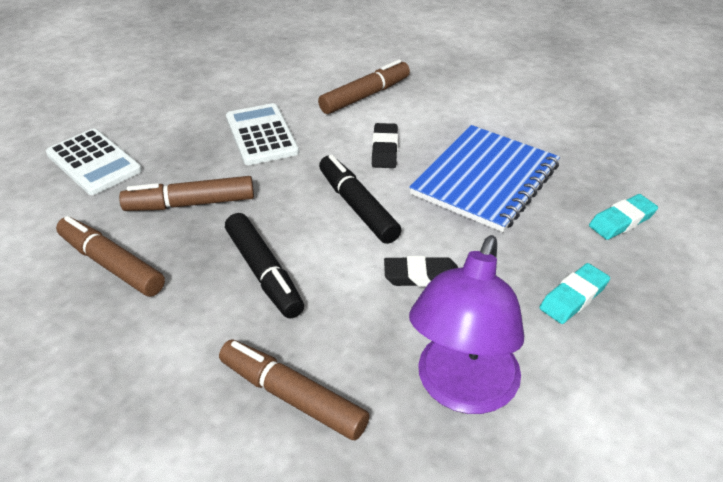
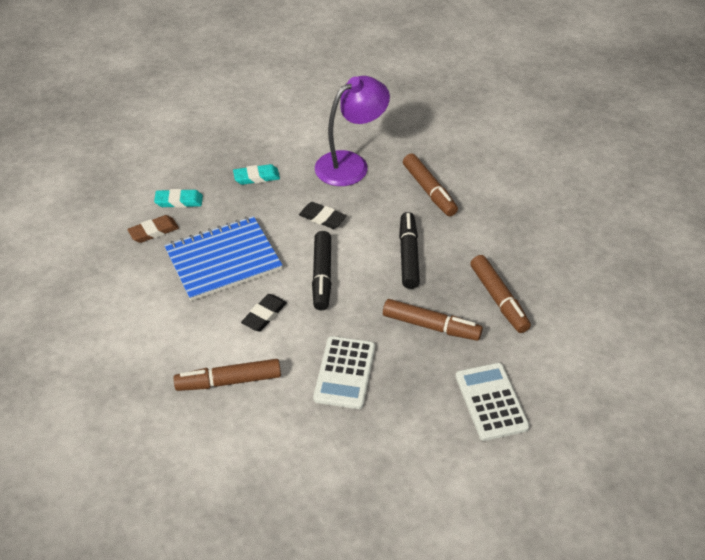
camera: 150 degrees left, 5 degrees up
none -> brown eraser [127,215,179,243]

